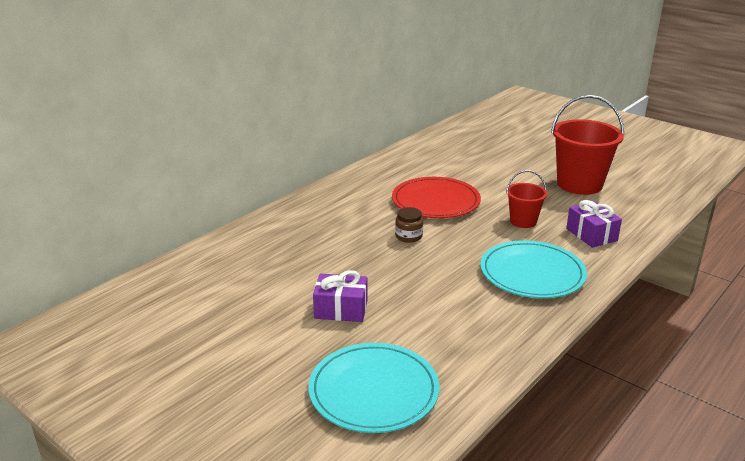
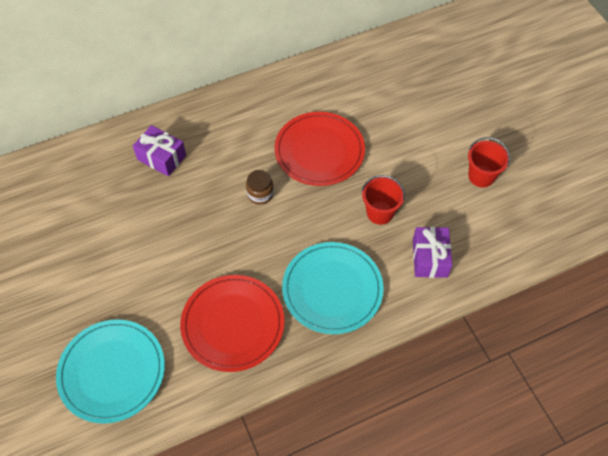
camera: 25 degrees right, 30 degrees up
purple gift [313,270,367,322] -> purple gift moved to [133,125,186,176]
red bucket [551,95,624,195] -> red bucket [468,137,510,187], size x0.54
none -> red plate [180,275,285,372]

